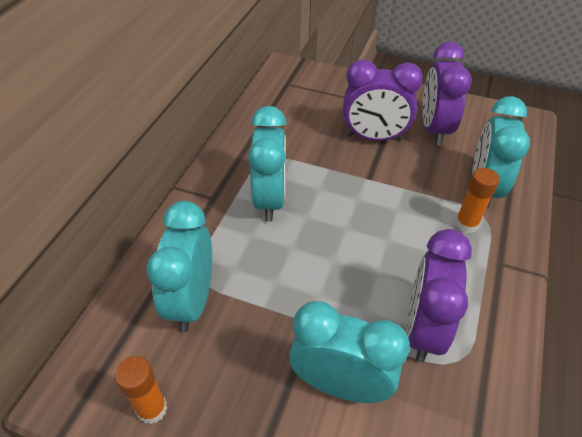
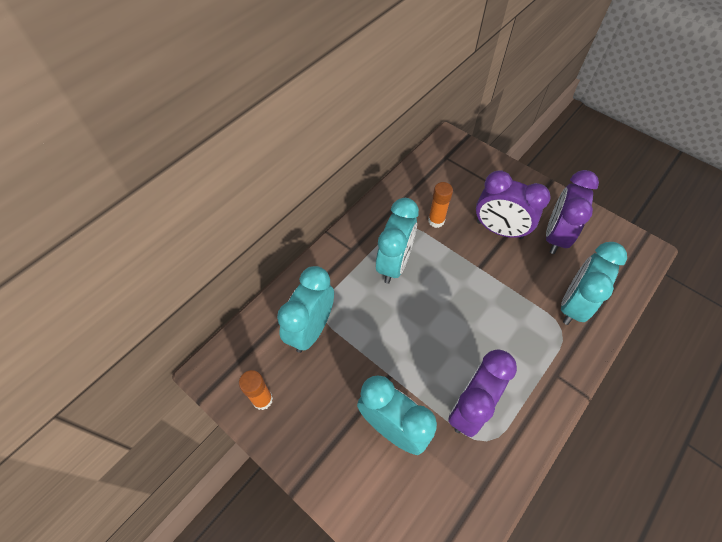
camera: 20 degrees right, 10 degrees up
orange glue stick [455,168,499,233] -> orange glue stick moved to [428,182,453,228]

